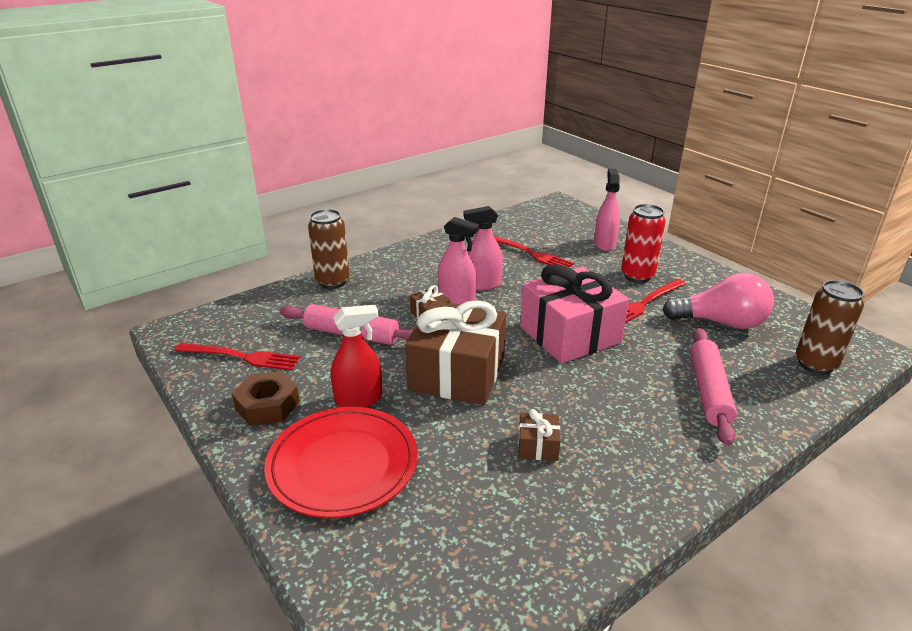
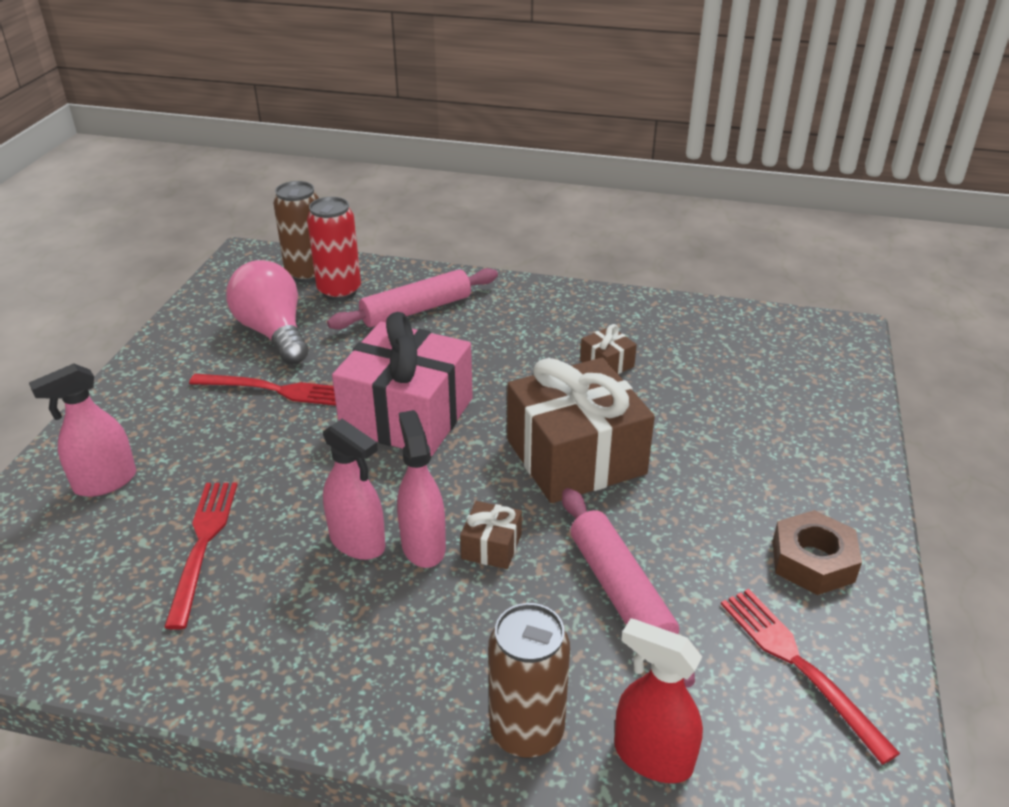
camera: 130 degrees left, 5 degrees up
red plate [264,407,418,518] -> none
red spray bottle [331,305,382,407] -> red spray bottle moved to [614,618,703,783]
red can [621,204,666,283] -> red can moved to [307,197,361,301]

